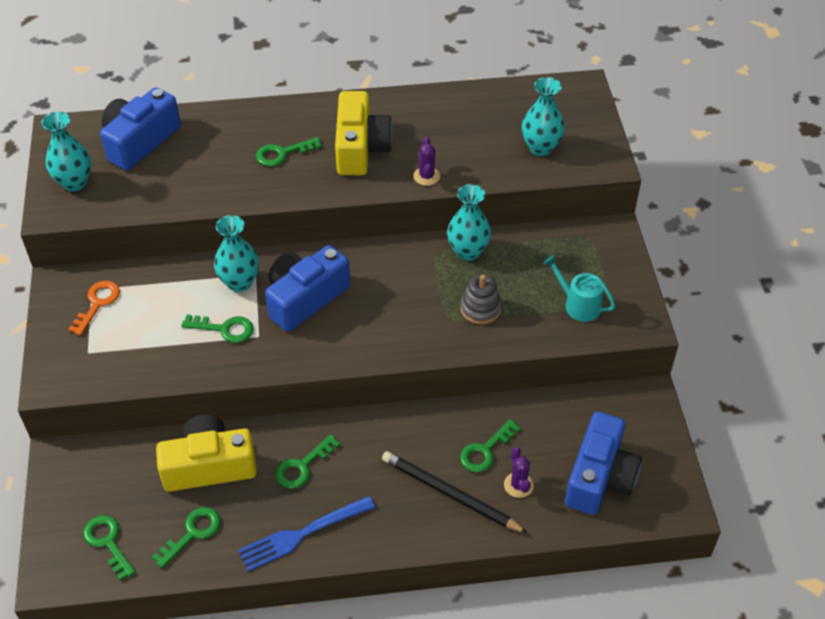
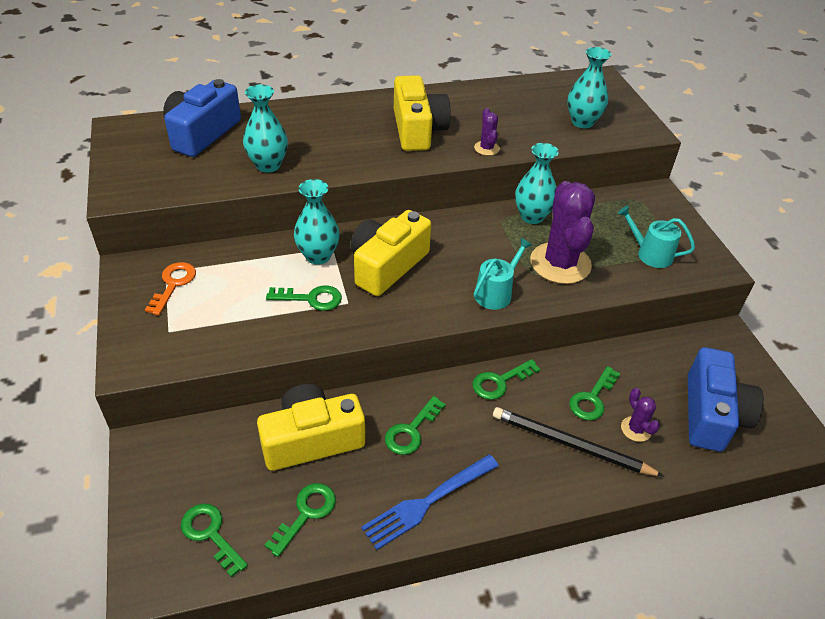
camera: 10 degrees left, 5 degrees down
turquoise vase [41,112,91,191] -> turquoise vase moved to [243,84,288,173]
green key [256,137,322,167] -> green key moved to [472,359,540,400]
blue camera [265,245,350,332] -> yellow camera [350,210,431,296]
grey stacking toy [460,274,502,324] -> purple cactus [530,181,595,284]
none -> turquoise watering can [474,238,532,310]

